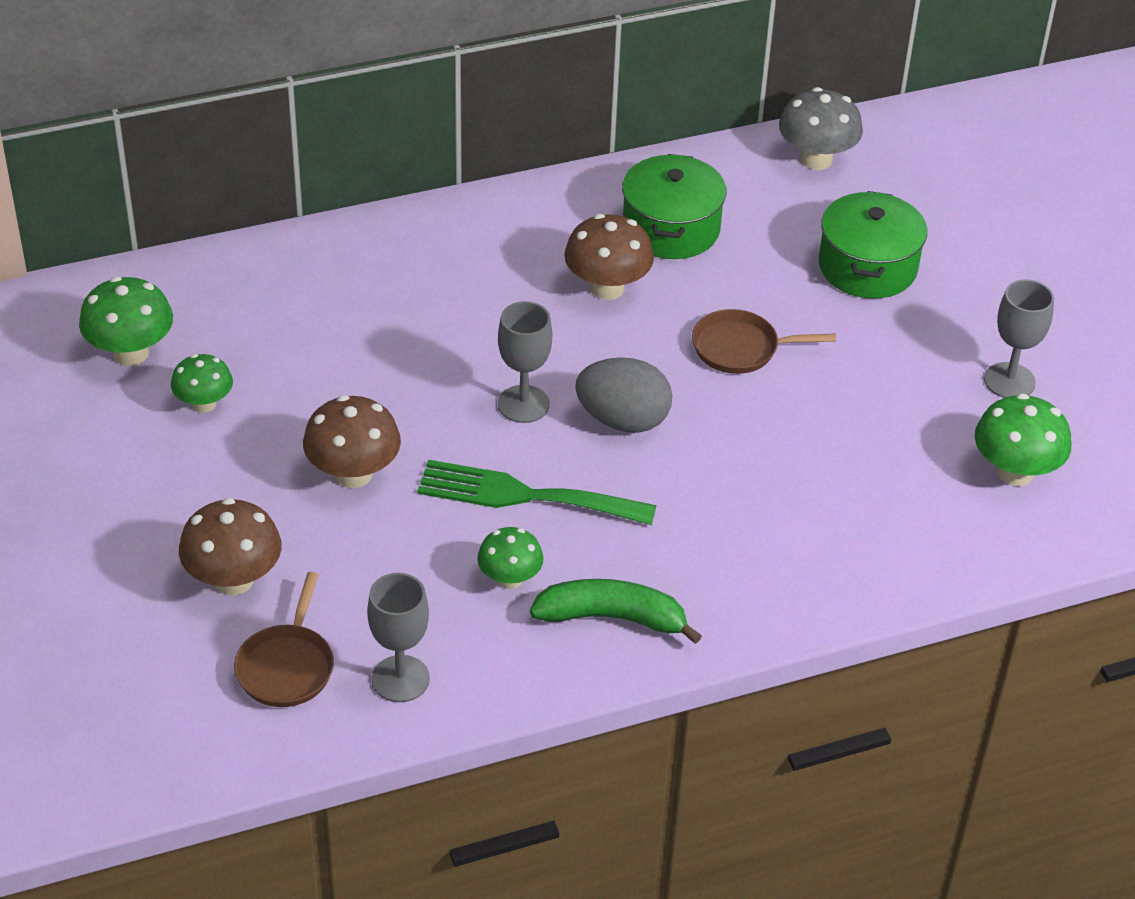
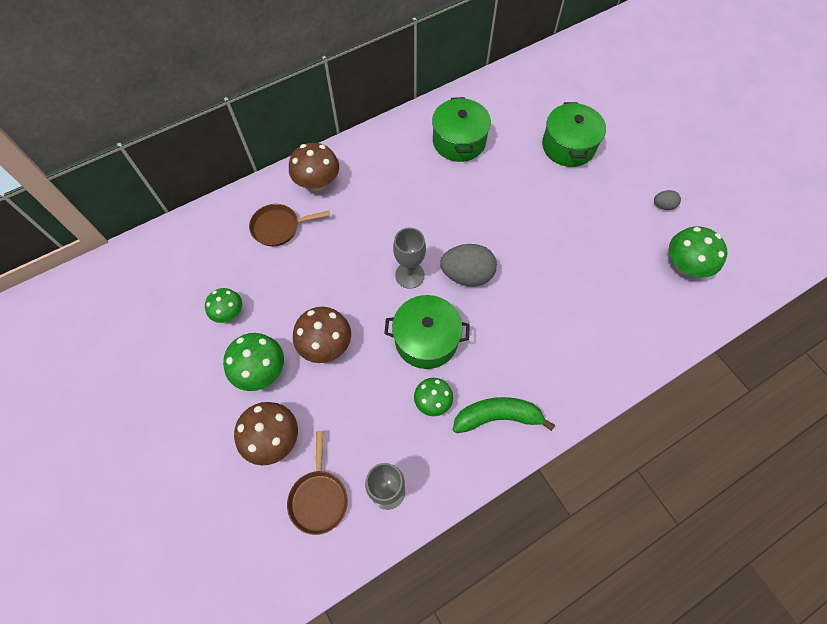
camera: 10 degrees left, 20 degrees up
green mushroom [79,277,173,366] -> green mushroom moved to [223,333,284,391]
green fork [417,460,657,525] -> green pot [384,295,470,369]
brown mushroom [564,214,654,300] -> brown mushroom moved to [289,143,339,191]
brown pan [692,309,836,374] -> brown pan moved to [249,204,330,246]
grey mushroom [779,87,863,170] -> none
grey goblet [984,279,1054,398] -> grey egg [654,190,681,210]

